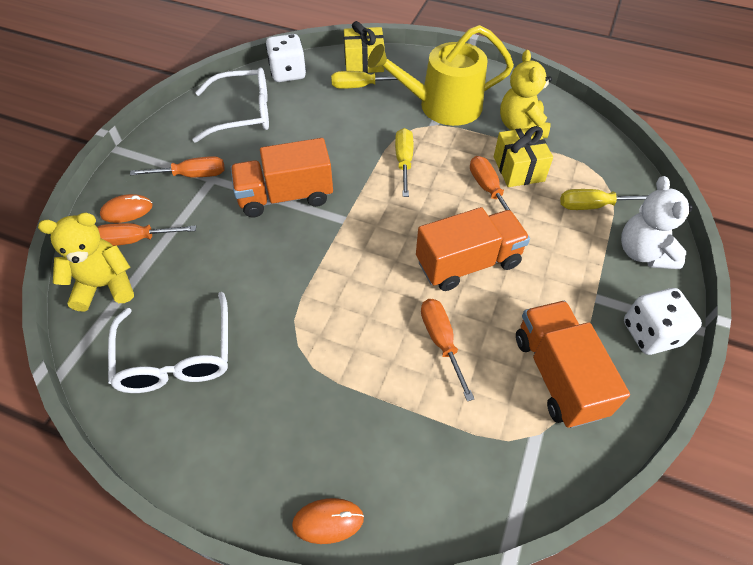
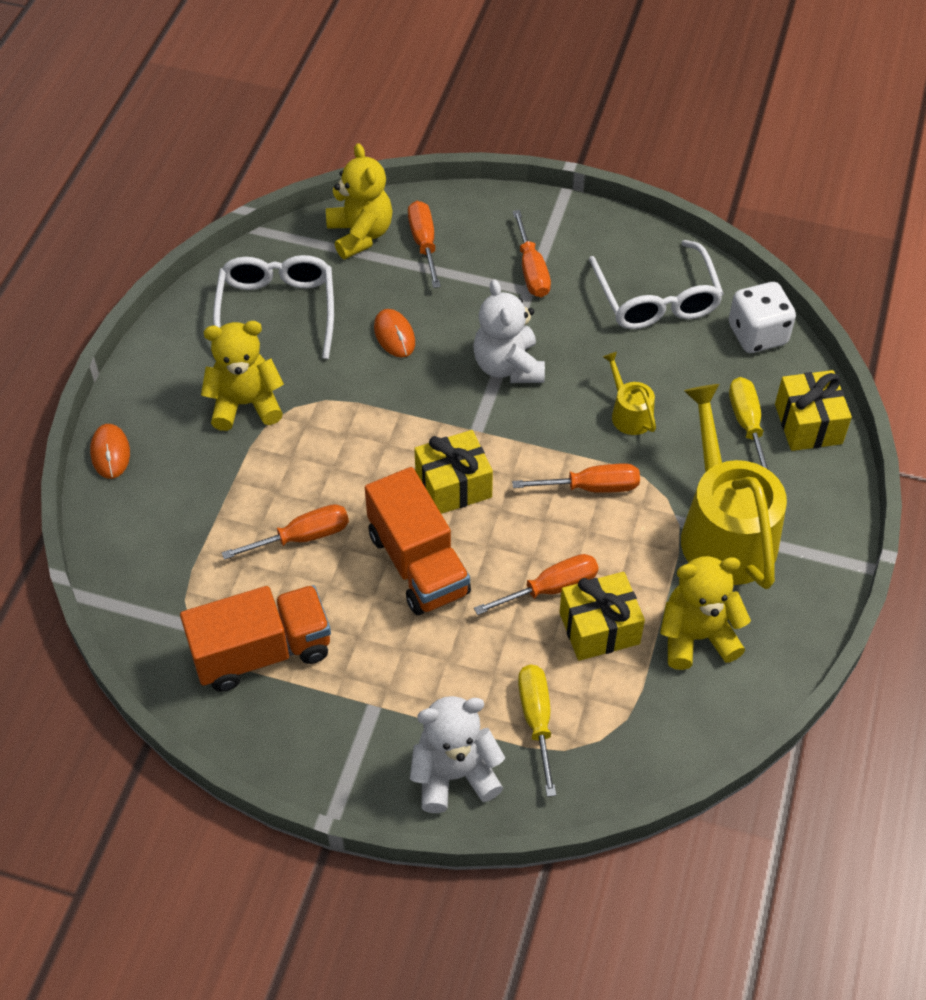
camera: 85 degrees right, 0 degrees up
orange mouse [100,194,153,223] -> orange mouse moved to [374,309,415,357]
white glasses [108,292,228,393] -> white glasses turned 105 degrees clockwise [213,255,334,359]
orange truck [231,138,333,217] -> white teddy bear [473,279,545,383]
yellow screwdriver [395,128,413,197] -> orange screwdriver [512,464,640,493]
white dice [624,288,702,355] -> none
none -> yellow teddy bear [201,321,284,431]
none -> yellow gift [414,430,493,514]
none -> yellow watering can [603,352,656,435]

